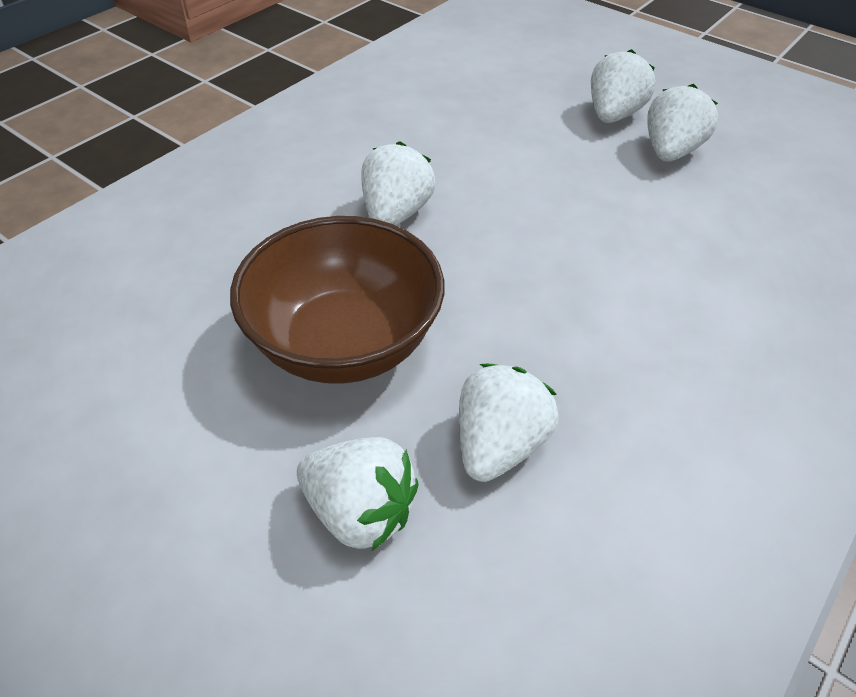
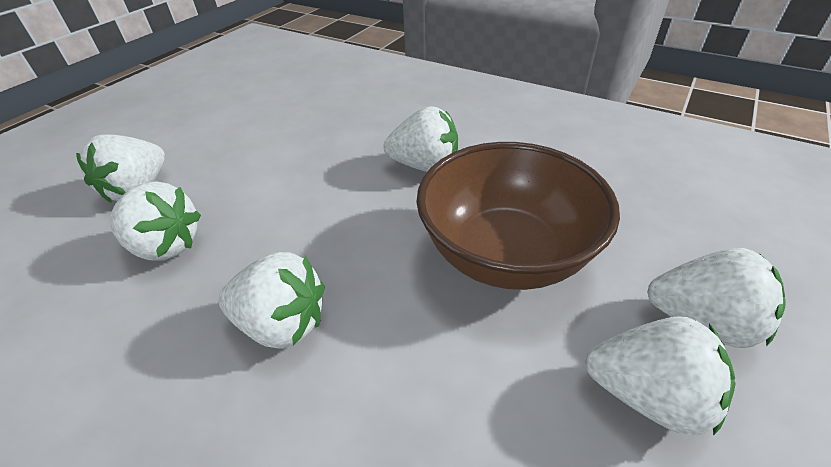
camera: 85 degrees right, 5 degrees down
brown bowl [230,216,444,384] -> brown bowl moved to [416,142,620,290]
none -> white strawberry [218,252,324,349]

